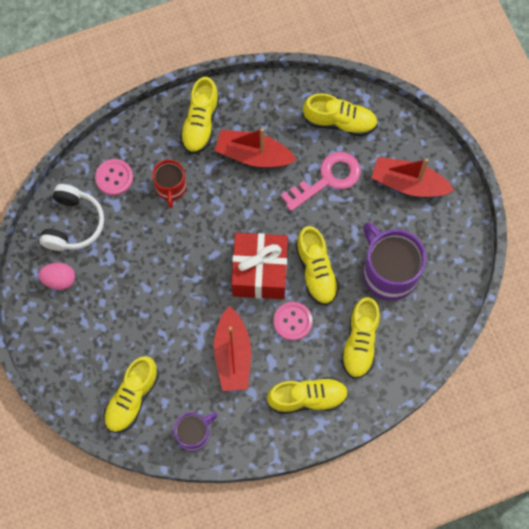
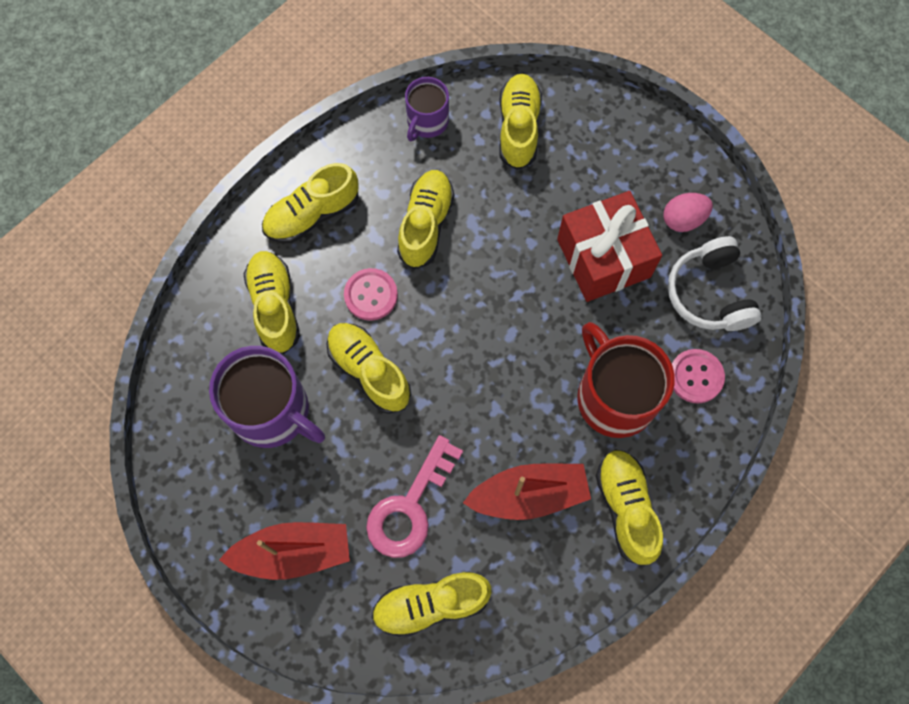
camera: 155 degrees right, 0 degrees up
red mug [152,159,187,209] -> red mug [577,322,675,438], size x1.74
red boat [214,306,251,391] -> yellow shoe [397,170,454,269]
red gift [231,233,288,299] -> red gift moved to [557,191,662,302]

